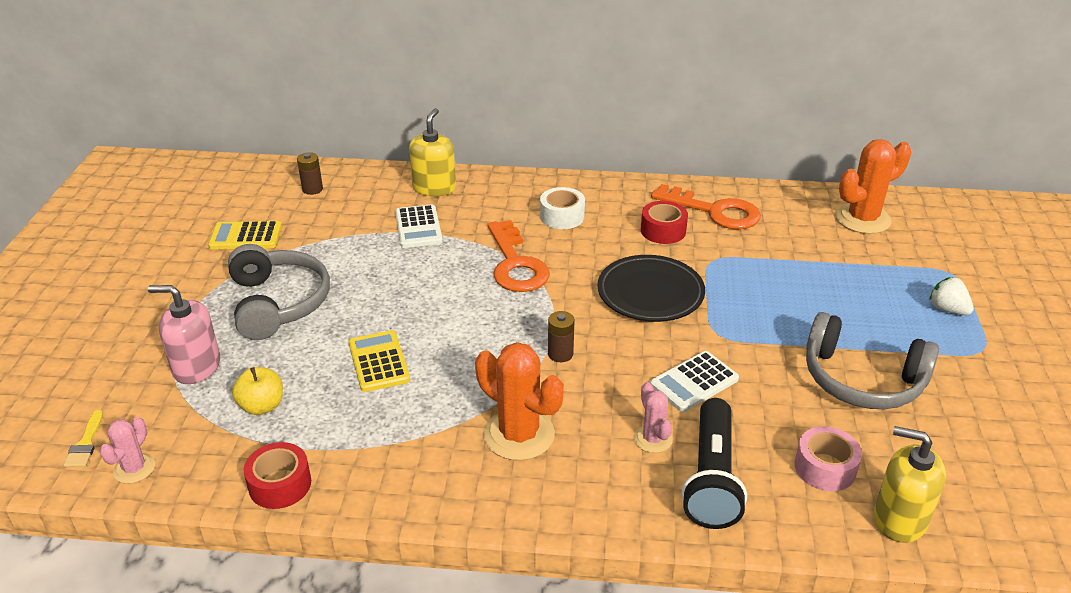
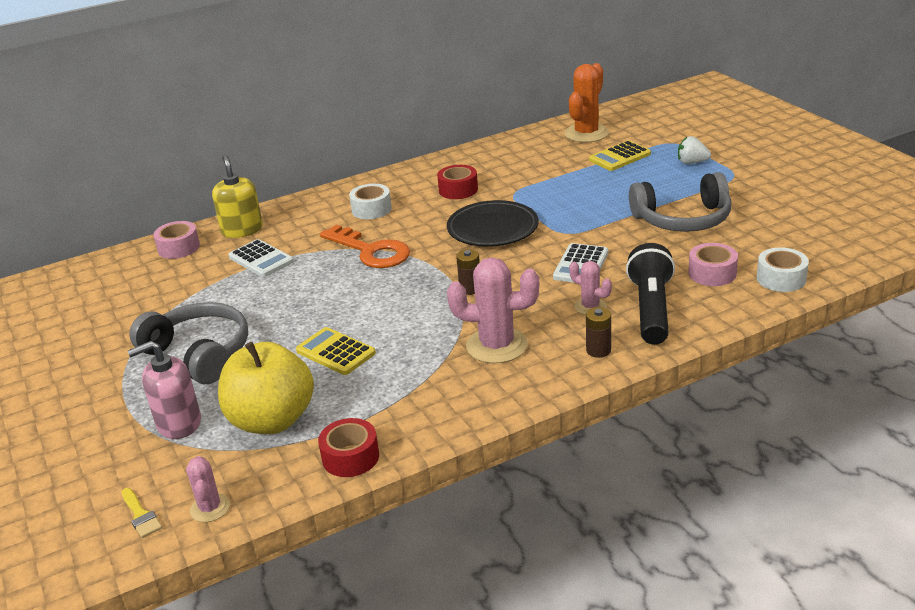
camera: 30 degrees left, 5 degrees down
yellow calculator [208,221,282,250] -> yellow calculator moved to [589,141,651,171]
yellow apple [232,367,283,415] -> yellow apple [218,342,314,434], size x1.98
brown battery [297,152,323,195] -> brown battery moved to [586,307,611,358]
orange cactus [475,342,564,461] -> pink cactus [447,257,539,364]
orange key [651,184,761,230] -> none
black flashlight [681,398,747,529] -> black flashlight turned 150 degrees counterclockwise [626,243,675,345]
yellow soap dispenser [874,426,946,543] -> white tape [757,248,809,292]
none -> pink tape [153,221,200,259]

